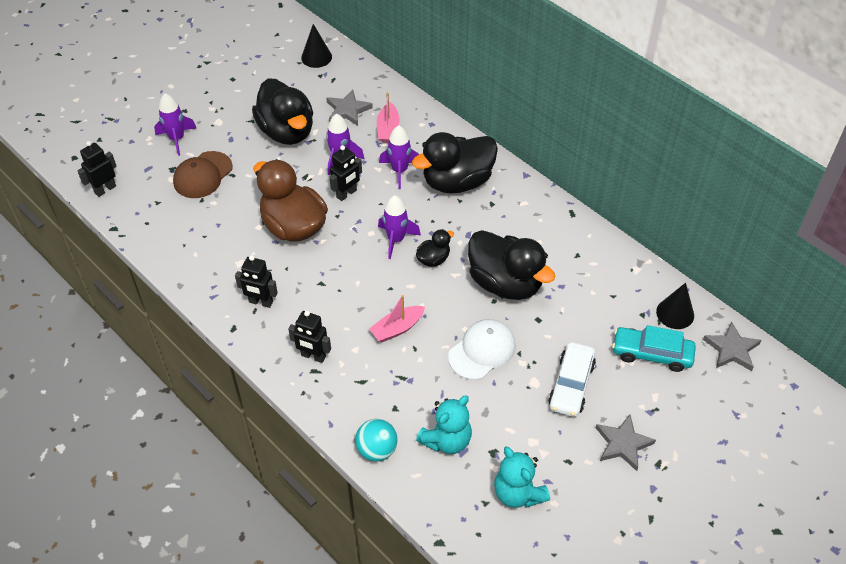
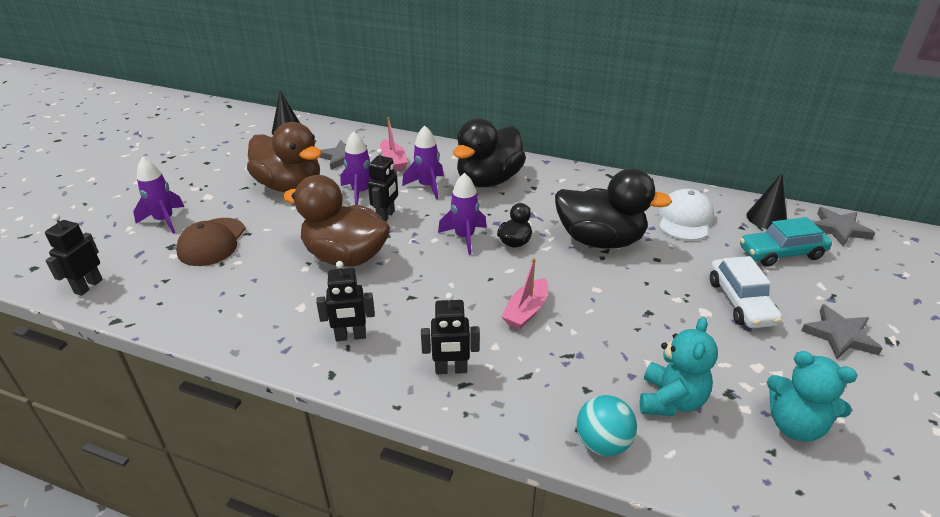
camera: 25 degrees left, 15 degrees down
black duck [252,78,313,145] -> brown duck [247,122,322,192]
white cap [448,319,516,380] -> white cap moved to [659,189,714,241]

